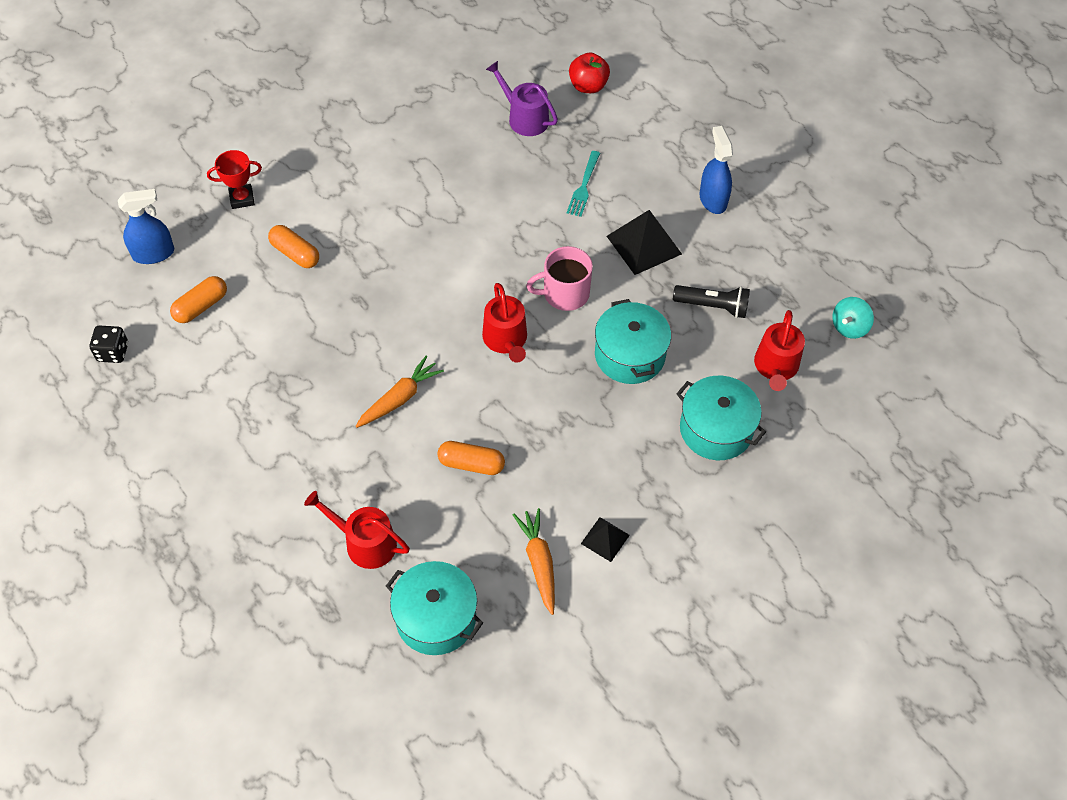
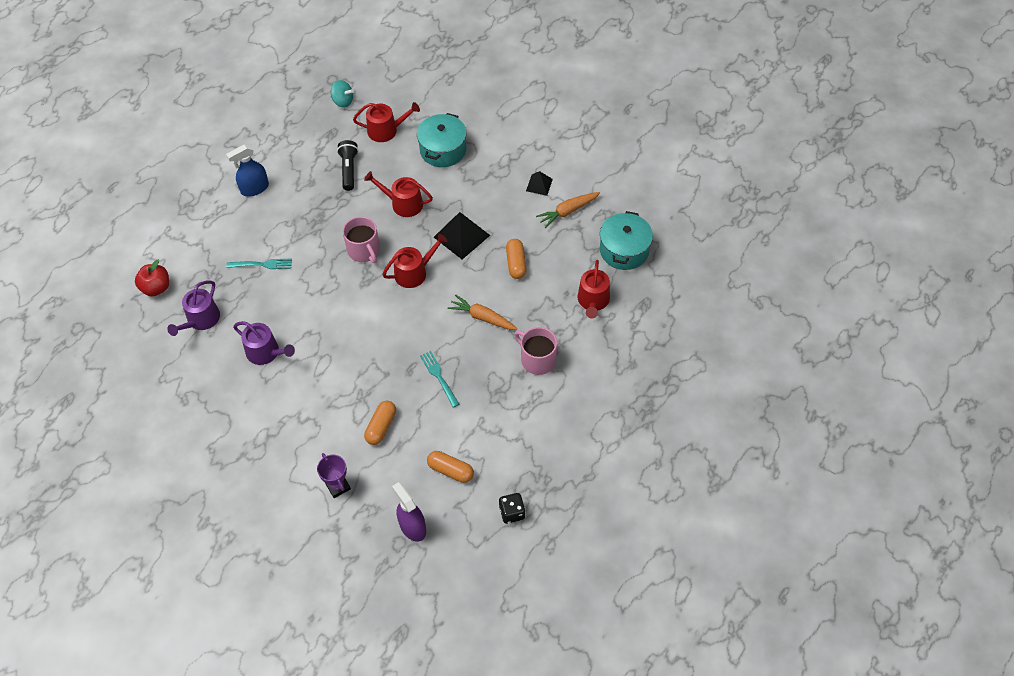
camera: 105 degrees left, 0 degrees up
blue spray bottle [118,189,174,264] -> purple spray bottle [392,482,426,542]
red trophy [207,150,262,209] -> purple trophy [317,453,351,498]
turquoise pot [595,299,671,384] -> red watering can [364,171,433,217]
black pyramid [607,210,682,275] -> black pyramid moved to [434,212,490,259]
none -> purple watering can [233,321,295,365]
none -> turquoise fork [420,351,459,408]
none -> pink mug [514,327,557,375]

